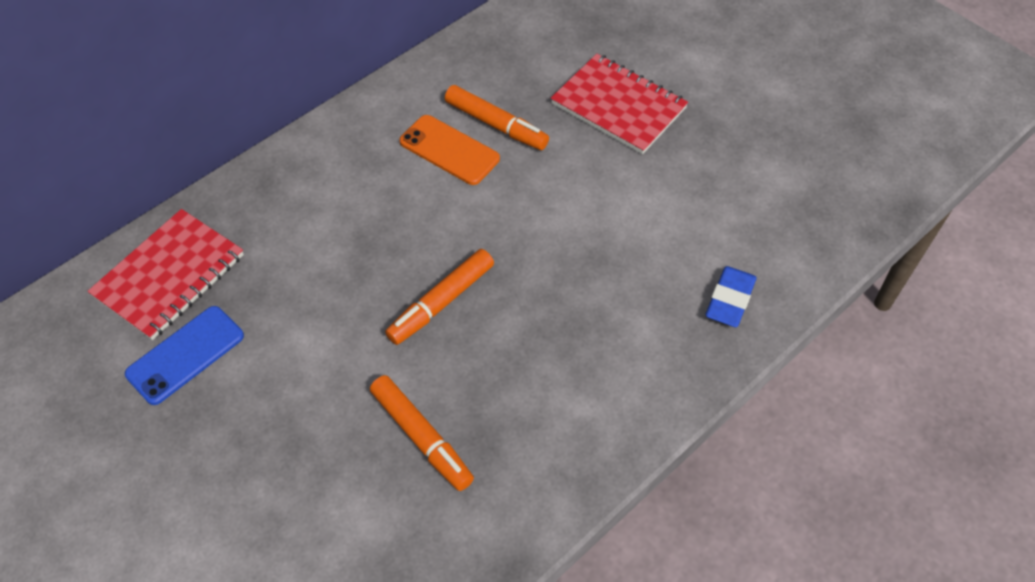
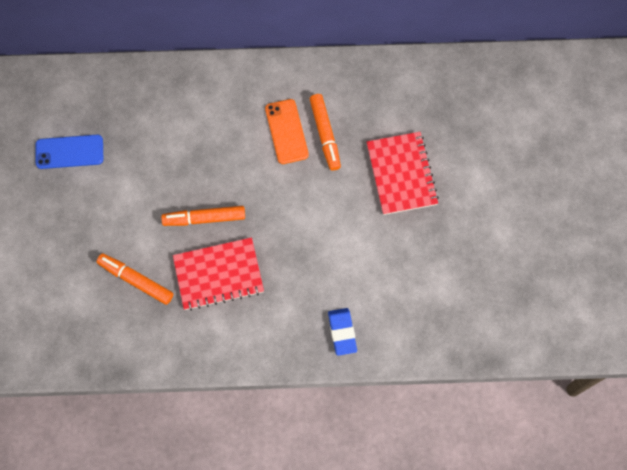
camera: 40 degrees right, 15 degrees up
red notebook [87,209,244,340] -> red notebook moved to [173,237,264,311]
orange marker [370,375,474,491] -> orange marker turned 120 degrees clockwise [97,253,173,305]
blue eraser [705,266,757,327] -> blue eraser turned 75 degrees counterclockwise [328,308,357,356]

